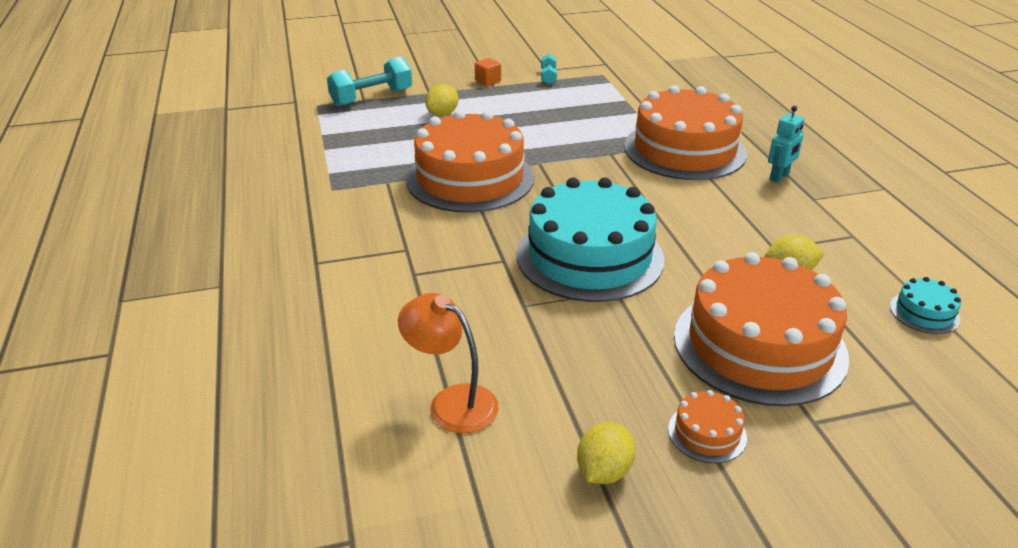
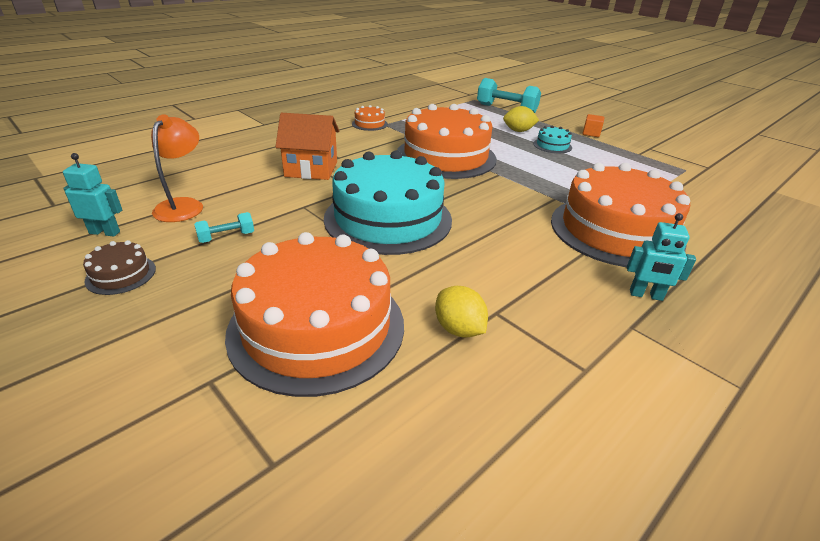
camera: 60 degrees right, 0 degrees up
turquoise dumbbell [541,54,557,84] -> turquoise dumbbell moved to [194,212,254,243]
yellow lemon [577,422,635,484] -> brown cake [83,240,156,295]
orange cake [668,390,747,463] -> orange cake moved to [352,105,388,131]
turquoise cake [890,277,961,334] -> turquoise cake moved to [533,126,572,153]
none -> turquoise robot [63,153,122,236]
none -> orange house [275,113,339,180]

